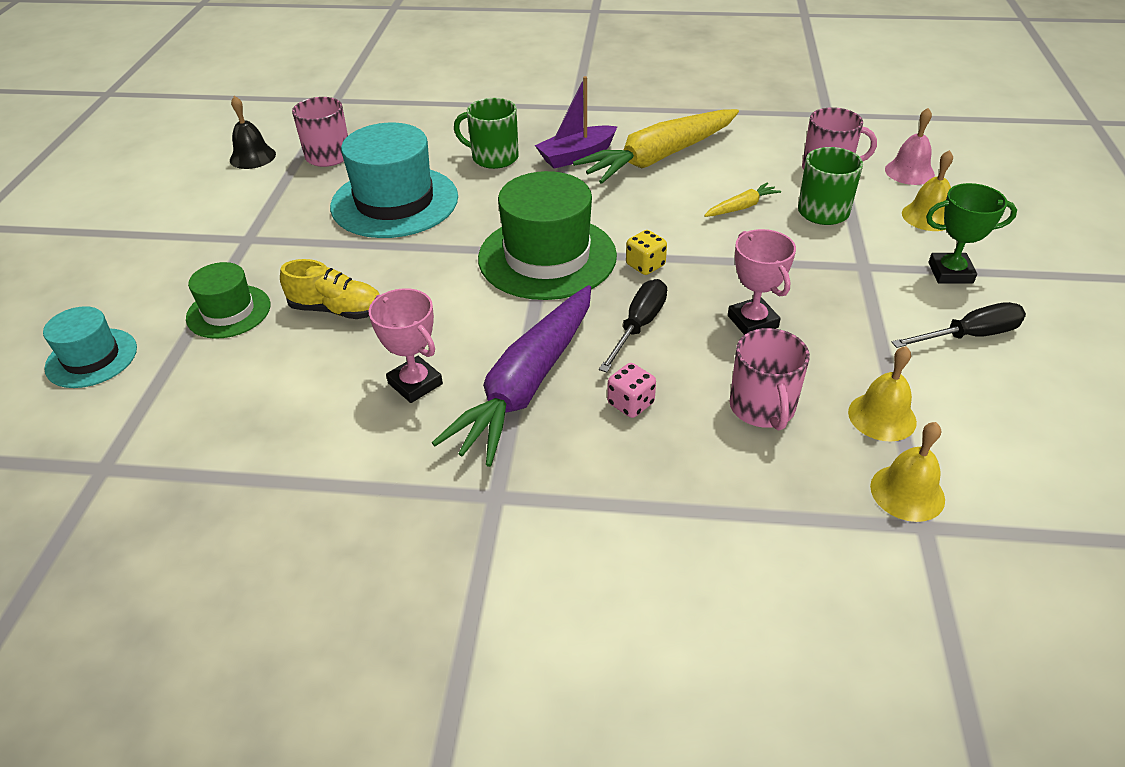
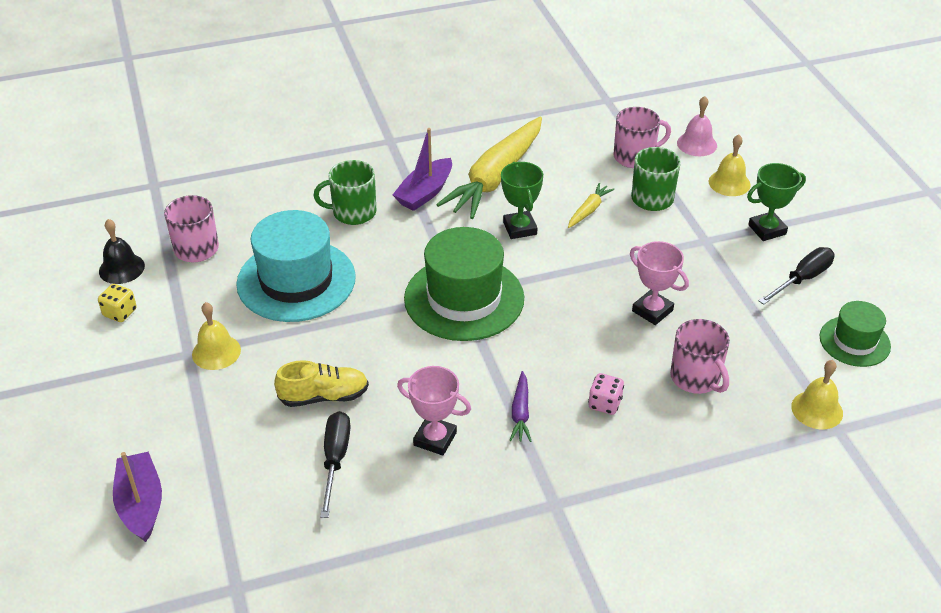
camera: 25 degrees left, 0 degrees up
turquoise hat [43,306,137,388] -> purple boat [113,452,162,542]
green hat [186,262,270,339] -> green hat moved to [819,301,891,367]
purple carrot [432,285,591,467] -> purple carrot [510,371,531,442], size x0.43
black screwdriver [599,279,667,372] -> black screwdriver moved to [320,411,351,518]
yellow dice [626,230,667,275] -> yellow dice moved to [98,284,137,322]
yellow bell [848,346,917,442] -> yellow bell moved to [192,302,241,370]
none -> green trophy [501,162,543,239]

